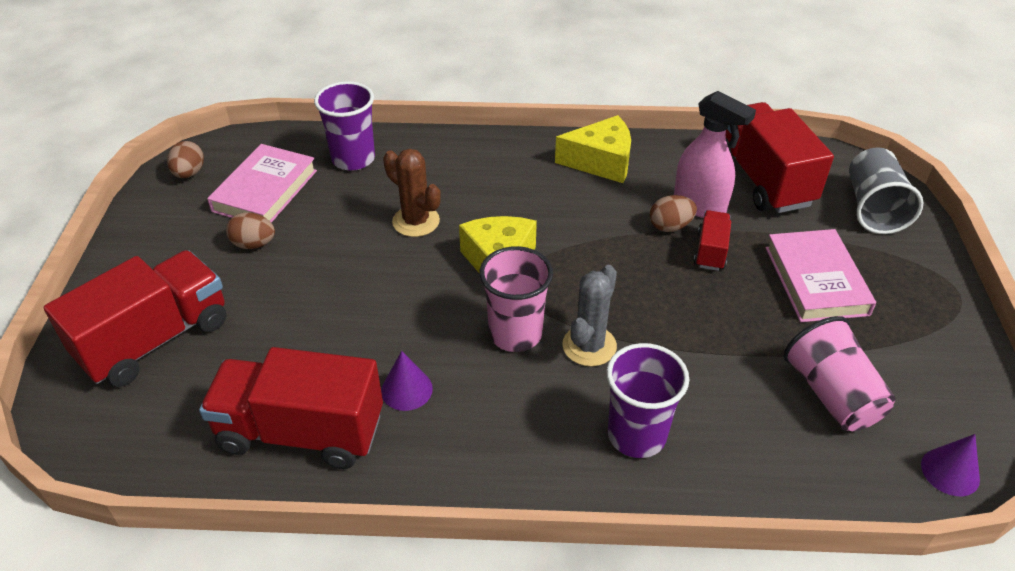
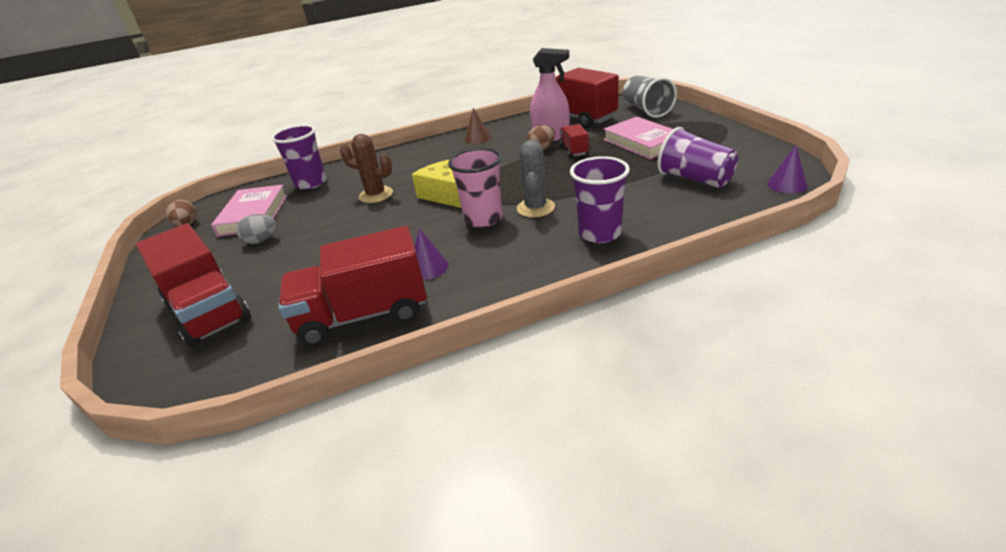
camera: 20 degrees left, 10 degrees down
red truck [44,250,226,387] -> red truck turned 120 degrees clockwise [136,223,251,347]
brown egg [226,212,275,249] -> grey egg [236,214,277,244]
yellow cheese [555,115,631,183] -> brown cone [465,108,491,144]
pink cup [783,316,896,431] -> purple cup [657,127,738,188]

